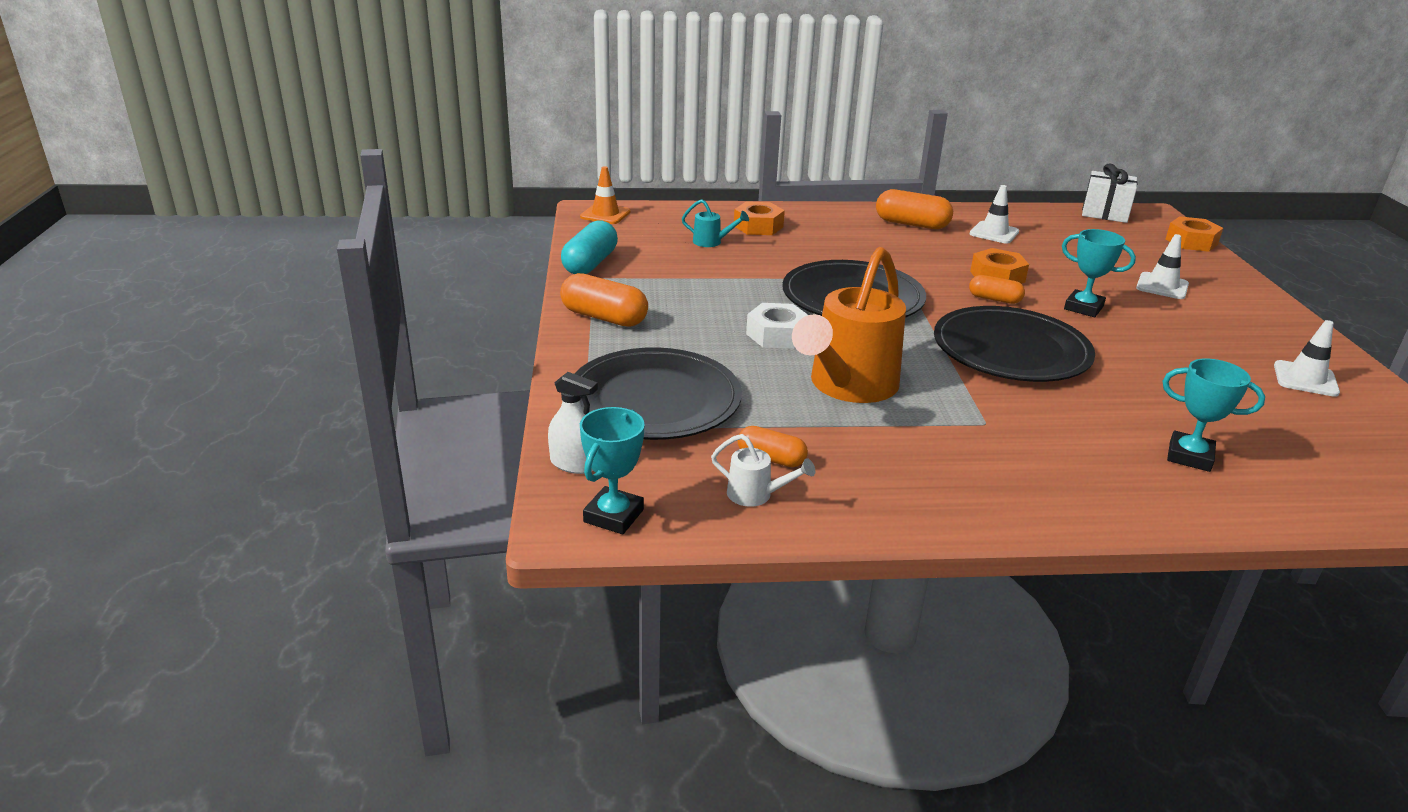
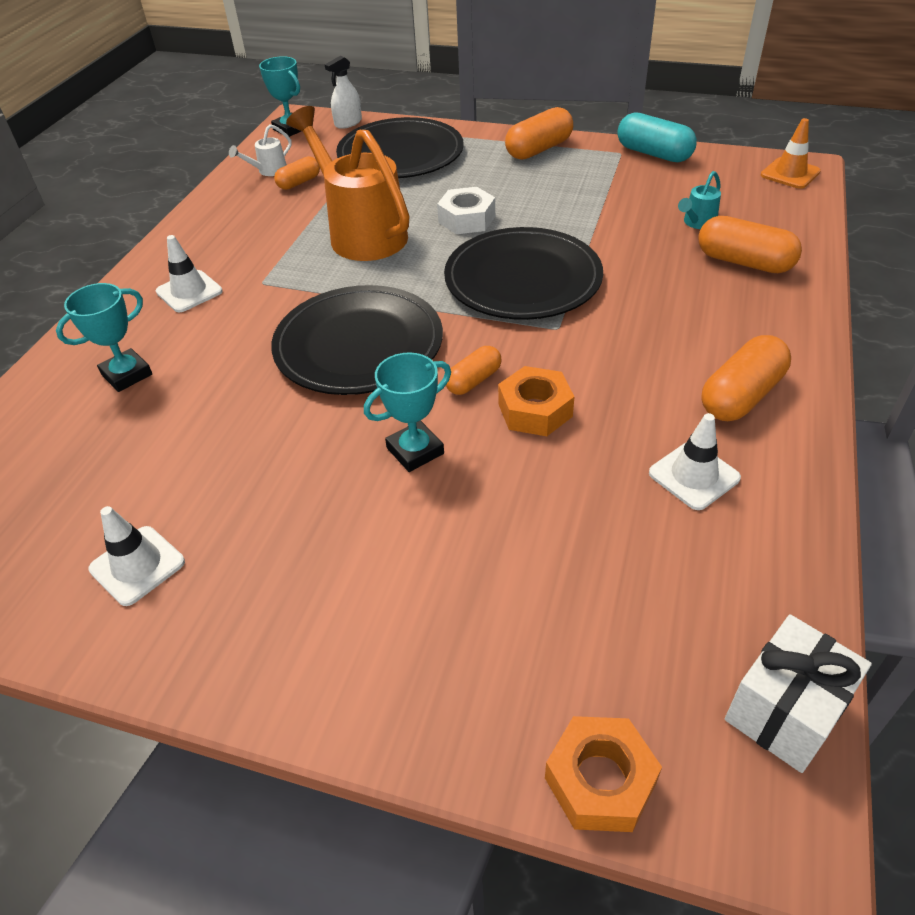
camera: 115 degrees right, 15 degrees up
orange nut [734,202,785,235] -> orange capsule [698,216,802,273]
white traffic cone [1136,234,1189,299] -> white traffic cone moved to [156,235,223,312]

